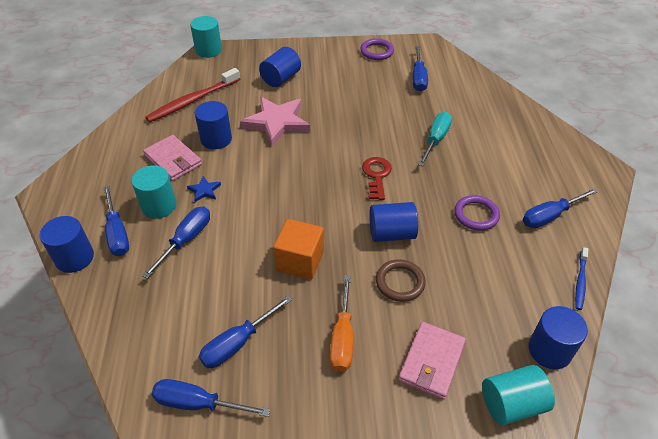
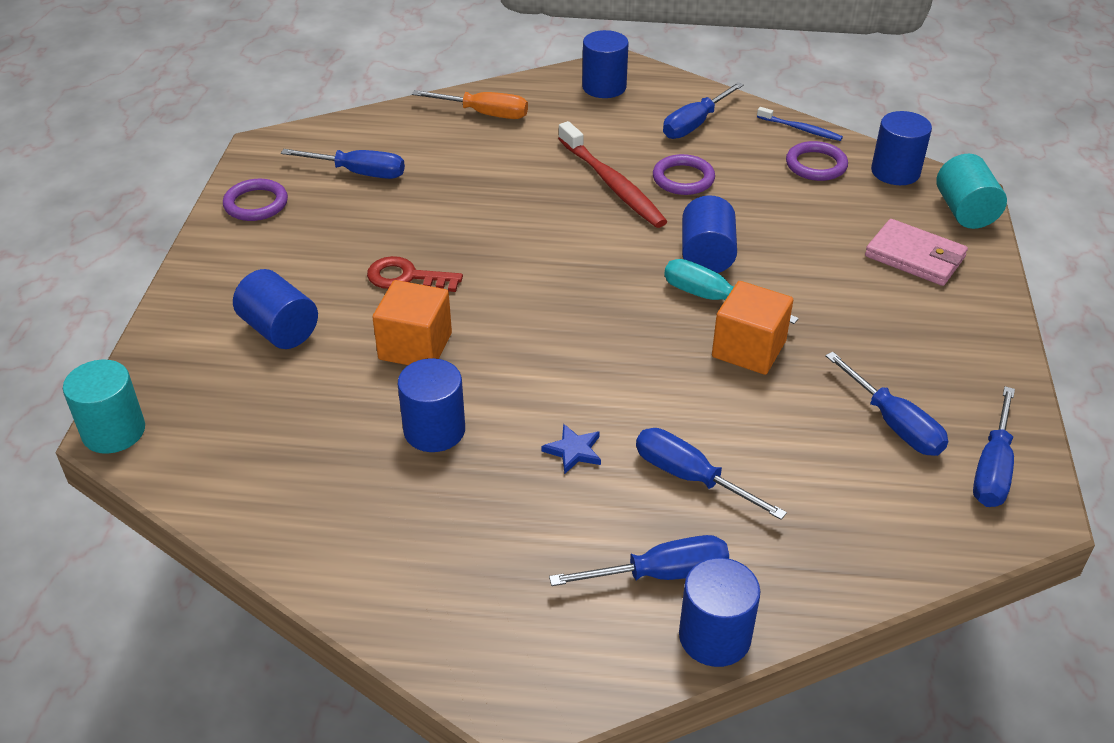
camera: 80 degrees left, 5 degrees down
turquoise cylinder [132,165,177,219] -> none
pink wallet [143,135,202,181] -> none
red toothbrush [145,68,240,122] -> red toothbrush moved to [558,121,667,228]
pink star [240,97,310,147] -> orange cube [372,280,452,365]
orange screwdriver [330,275,353,372] -> orange screwdriver moved to [412,90,528,119]
red key [362,157,392,200] -> red key moved to [367,256,463,292]
brown ring [376,259,426,302] -> none
turquoise screwdriver [418,112,452,167] -> turquoise screwdriver moved to [664,259,799,324]
blue screwdriver [523,188,599,228] -> blue screwdriver turned 60 degrees clockwise [663,82,744,139]
none -> blue cylinder [582,30,629,98]
none -> purple ring [786,141,848,181]

